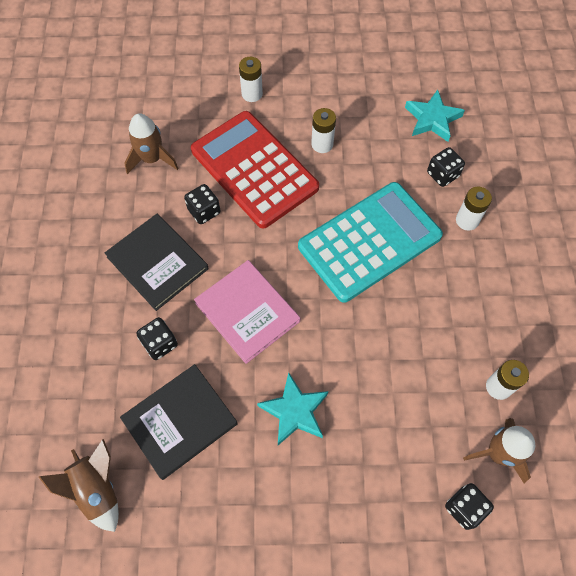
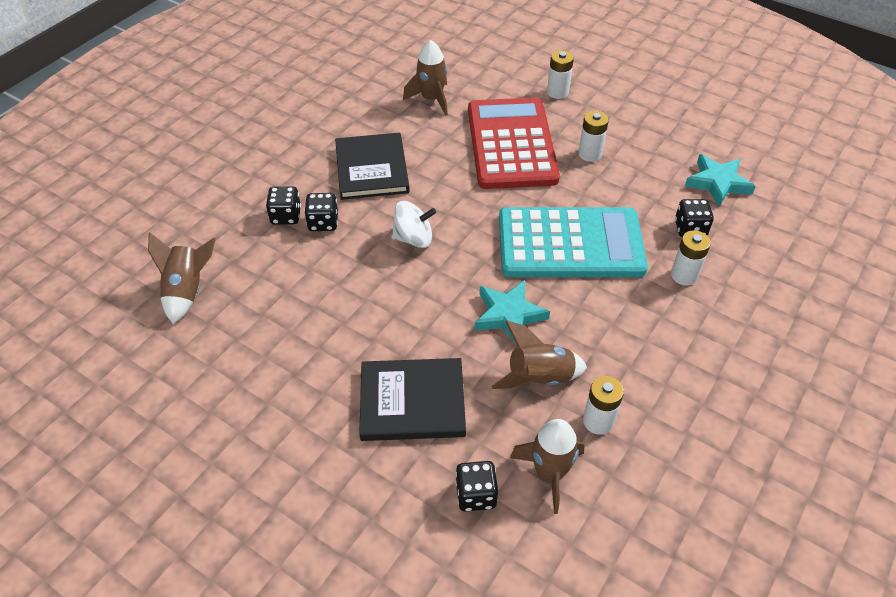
camera: 35 degrees right, 15 degrees down
black book [120,364,238,480] -> black book moved to [359,358,466,441]
black dice [184,184,220,224] -> black dice moved to [266,187,301,225]
pink book [194,260,300,364] -> white spinning top [392,201,436,248]
turquoise star [257,372,328,445] -> turquoise star moved to [475,280,550,342]
none -> brown rocket [491,321,587,389]

